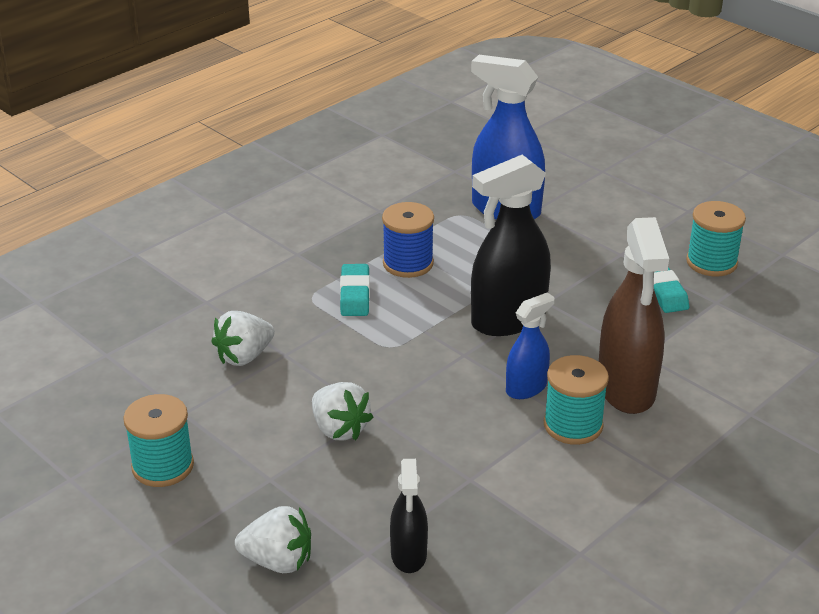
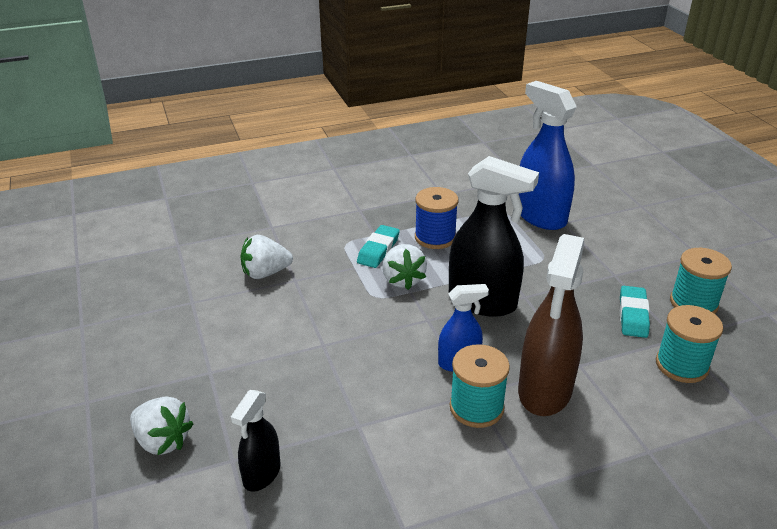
camera: 25 degrees right, 0 degrees up
turquoise spool [123,394,194,487] -> turquoise spool moved to [656,305,723,383]
white strawberry [312,382,373,440] -> white strawberry moved to [382,244,427,290]
black spray bottle [471,155,551,336] -> black spray bottle turned 150 degrees counterclockwise [449,156,539,317]

